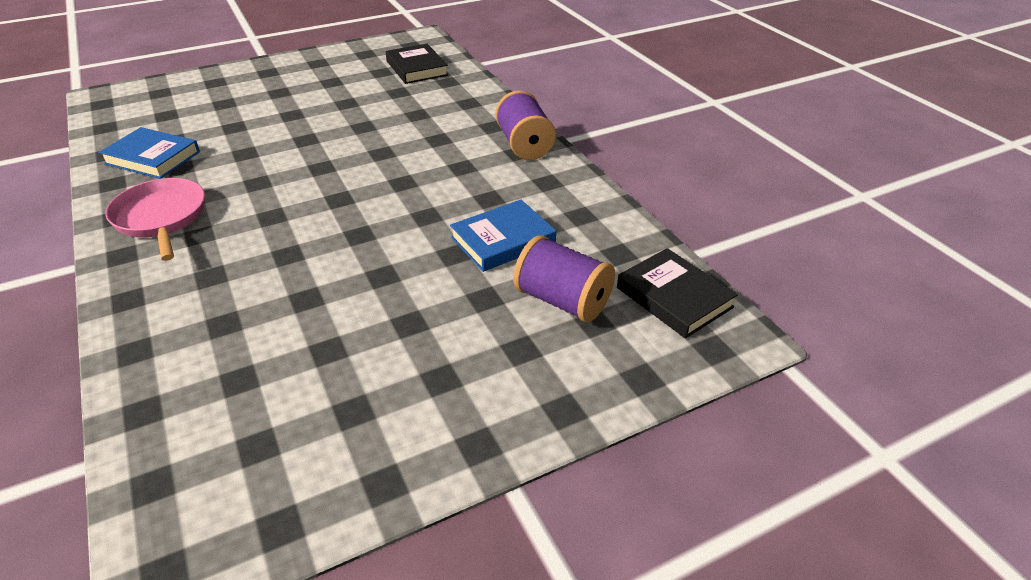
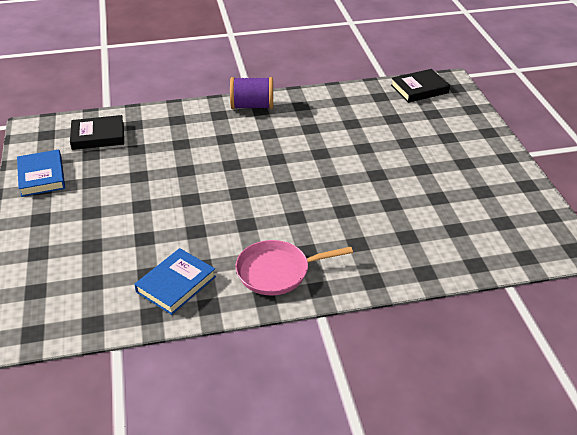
camera: 75 degrees left, 0 degrees up
blue book [450,200,556,272] -> blue book moved to [17,149,65,197]
purple spool [513,235,615,323] -> none

